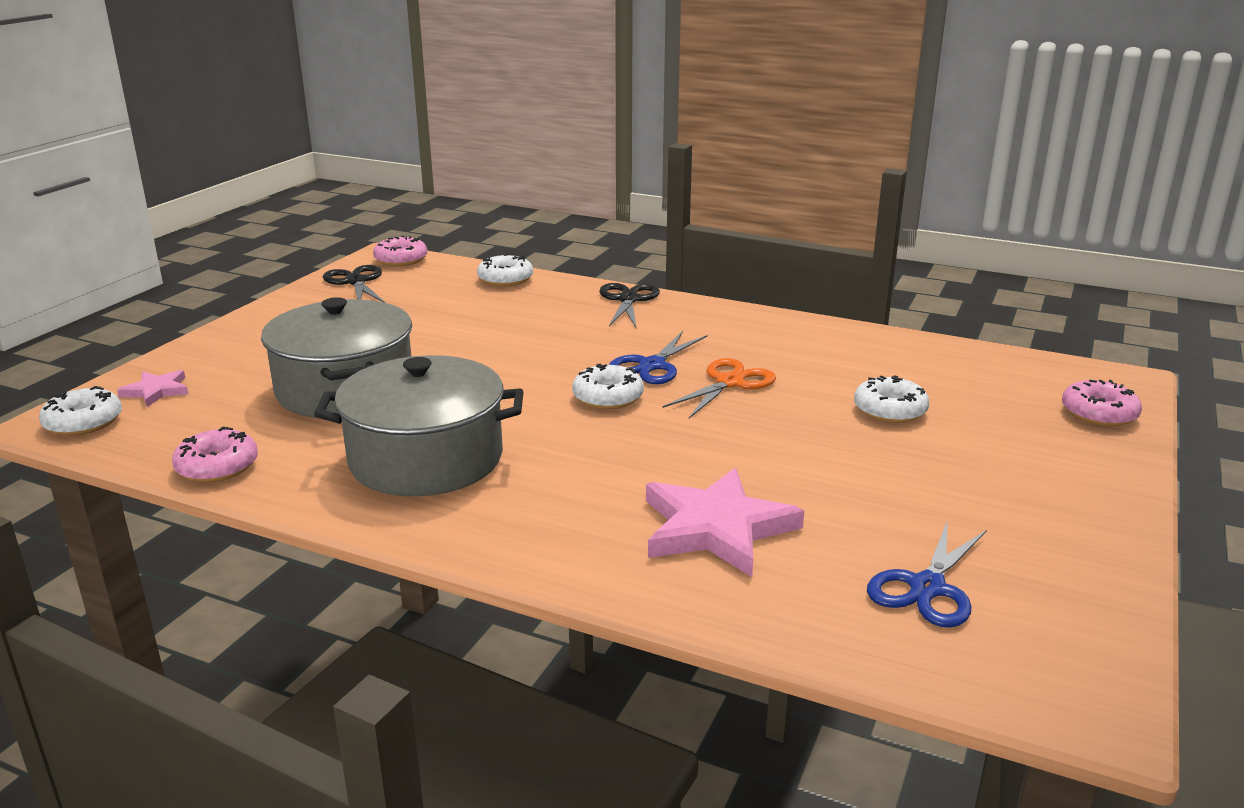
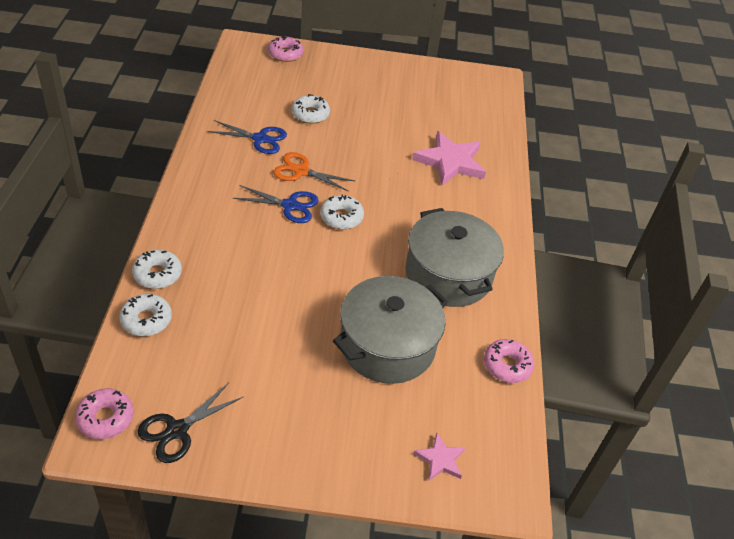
camera: 115 degrees left, 20 degrees up
white donut [39,386,122,436] -> white donut moved to [132,250,182,289]
black scissors [599,283,660,329] -> none
blue scissors [867,520,987,628] -> blue scissors moved to [207,120,287,154]

